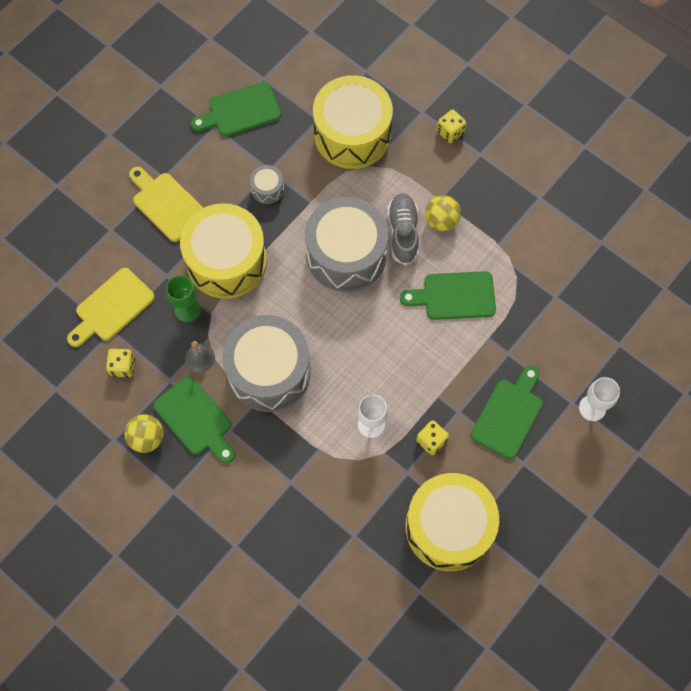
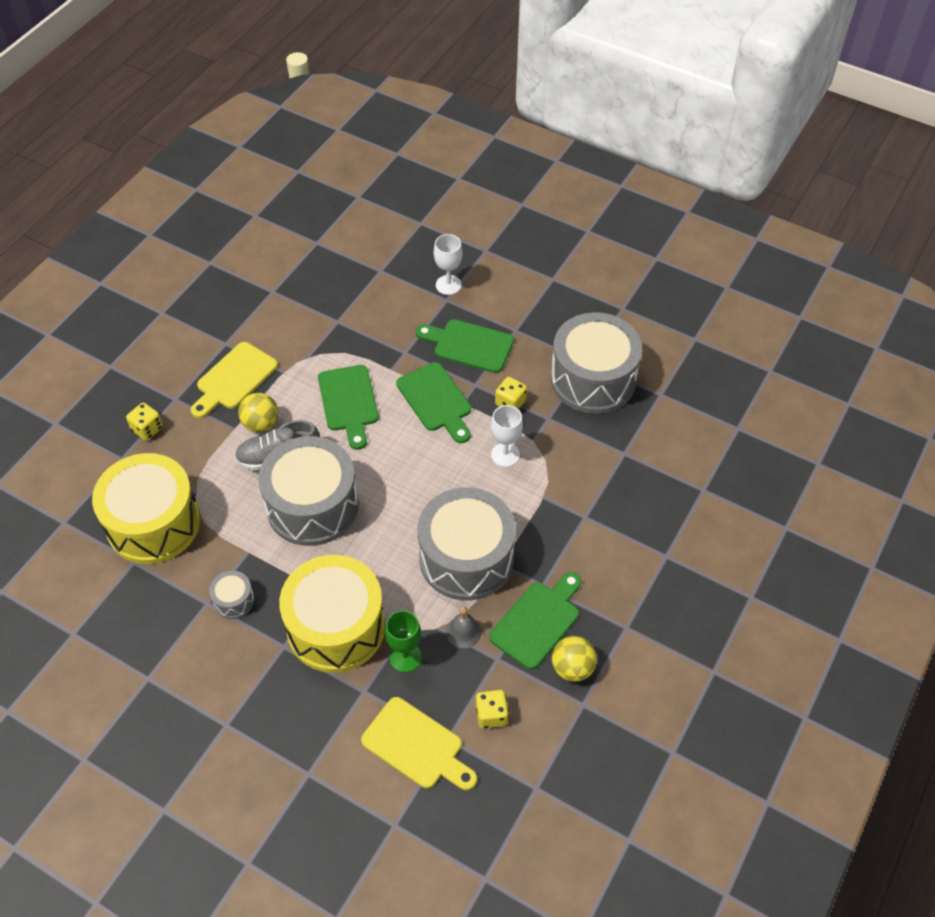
camera: 100 degrees left, 15 degrees down
yellow cutting board [129,167,203,242] -> yellow cutting board moved to [191,342,278,418]
green cutting board [191,82,281,137] -> green cutting board moved to [396,362,471,443]
yellow drum [406,473,499,571] -> grey drum [551,312,642,414]

